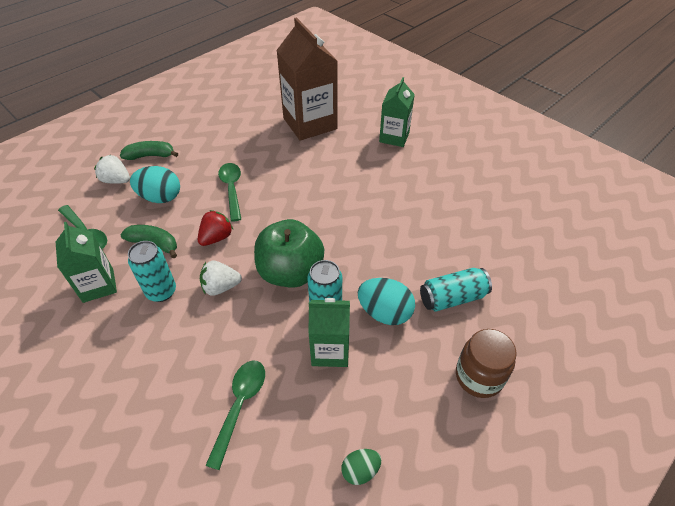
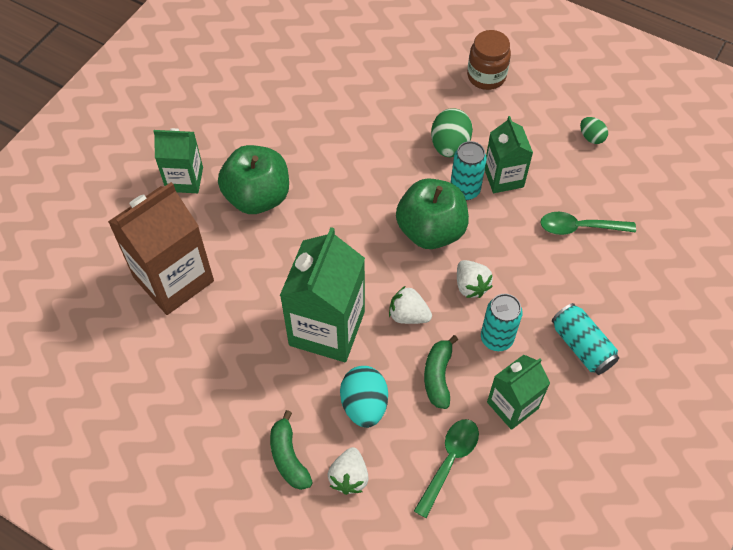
camera: 105 degrees left, 10 degrees up
red strawberry [198,210,233,246] -> white strawberry [389,286,432,324]
green spoon [218,163,241,221] -> green carton [280,227,365,362]
turquoise egg [358,278,415,325] -> green egg [431,108,473,157]
turquoise can [420,268,492,312] -> turquoise can moved to [552,303,619,375]
none -> green apple [218,145,289,214]

